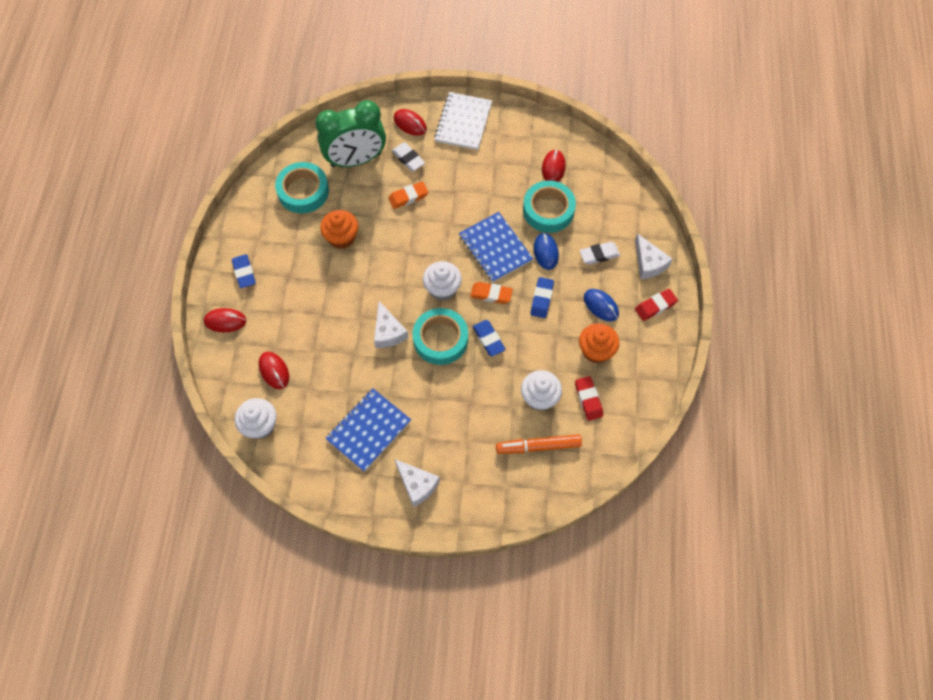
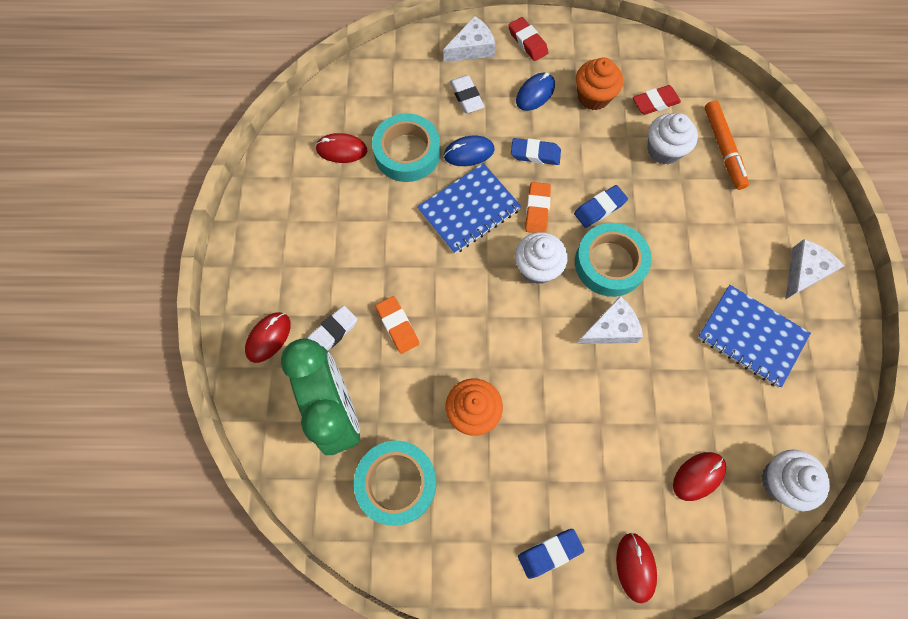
camera: 95 degrees left, 5 degrees up
white notebook [434,92,492,150] -> none

